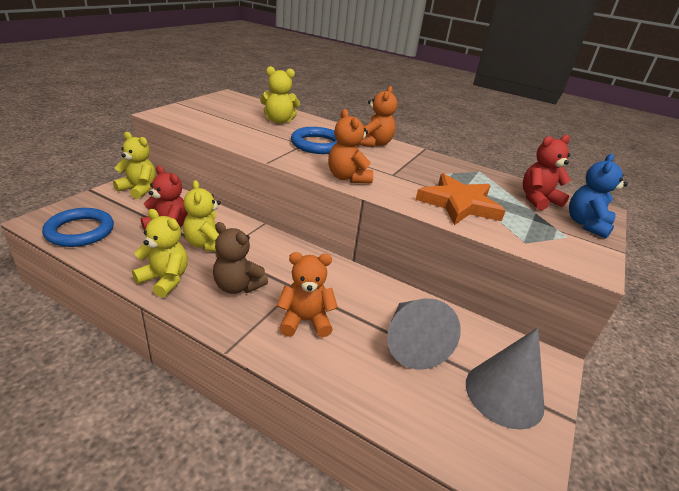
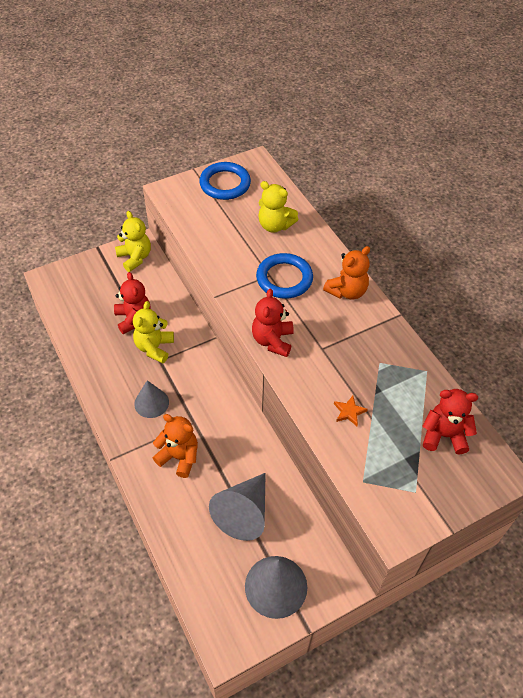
camera: 35 degrees right, 20 degrees up
blue ring [42,208,114,247] -> blue ring moved to [199,162,251,200]
yellow teddy bear [132,209,188,298] -> none
brown teddy bear [213,222,268,294] -> grey cone [134,380,169,418]
orange teddy bear [328,109,373,183] -> red teddy bear [252,289,294,357]
orange star [416,173,506,225] -> orange star [334,396,368,426], size x0.41
blue teddy bear [569,154,628,239] -> none

